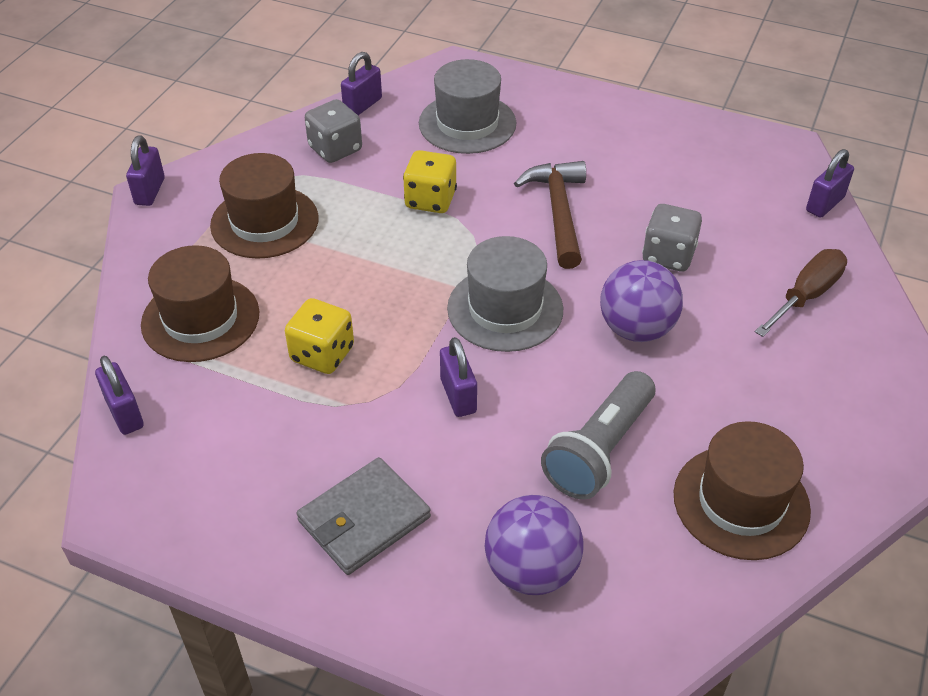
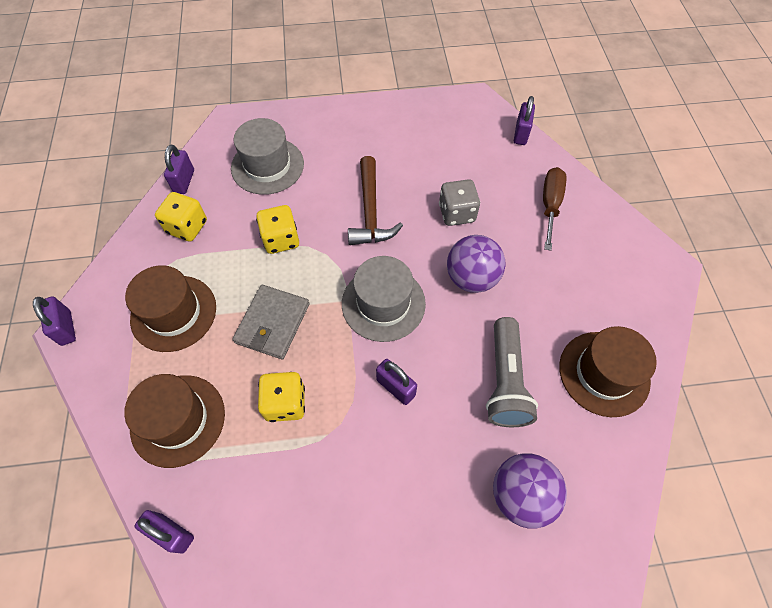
camera: 30 degrees left, 15 degrees up
grey wallet [296,457,431,575] -> grey wallet moved to [233,285,310,360]
grey dice [305,99,362,163] -> yellow dice [155,192,207,242]
brown hammer [514,161,586,269] -> brown hammer turned 150 degrees counterclockwise [348,156,403,245]

